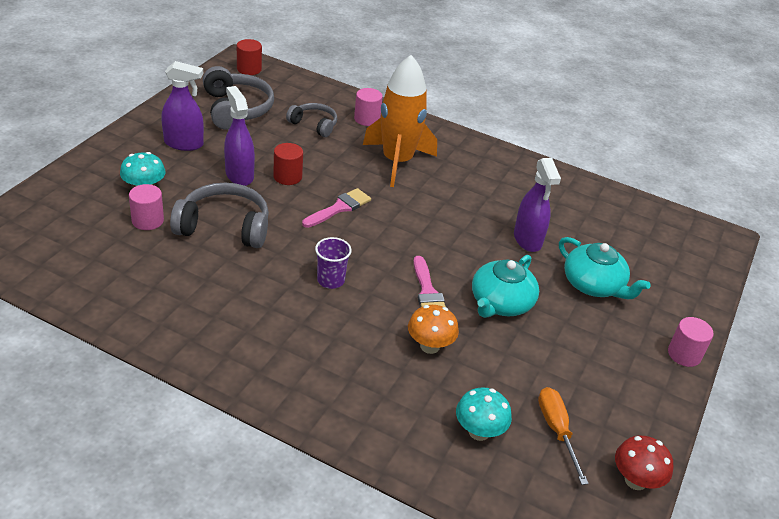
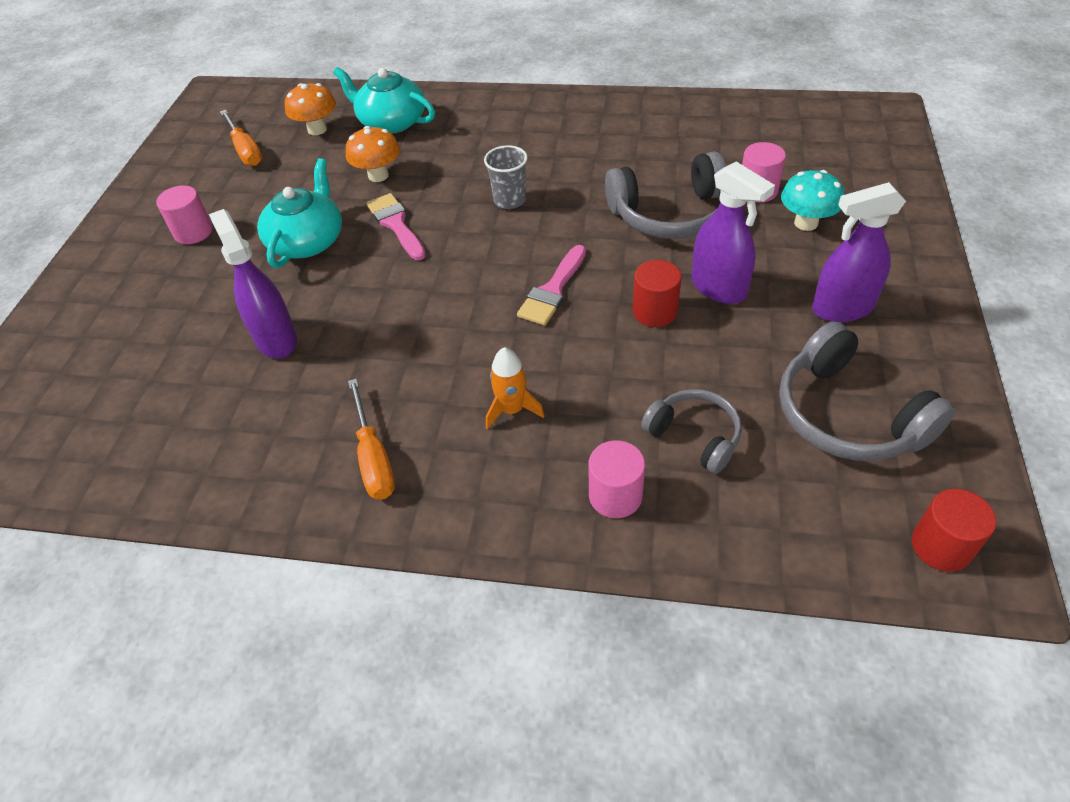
camera: 170 degrees right, 10 degrees up
grey headphones [286,103,337,137] -> grey headphones turned 150 degrees counterclockwise [641,389,742,474]
purple cup [315,237,352,289] -> grey cup [484,145,528,209]
orange rocket [363,55,437,187] -> orange rocket [486,347,544,429], size x0.44
turquoise mushroom [456,387,512,441] -> orange mushroom [285,83,336,135]
turquoise teapot [559,237,651,299] -> turquoise teapot moved to [333,67,435,134]
red mushroom [615,436,673,490] -> none
pink cylinder [668,317,714,367] -> pink cylinder moved to [156,185,213,244]
none -> orange screwdriver [348,379,395,499]

